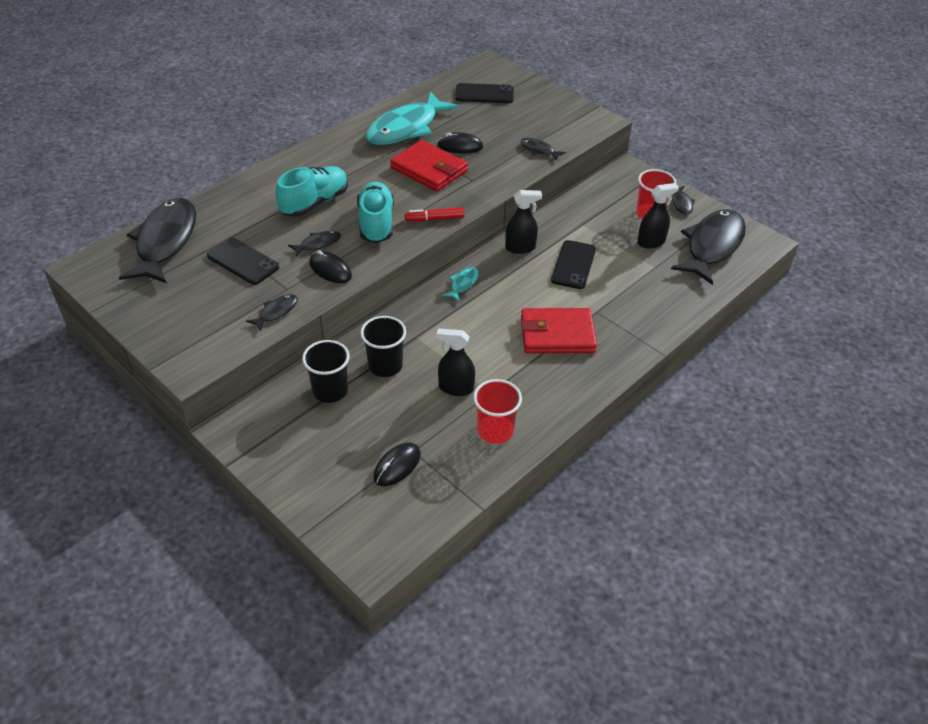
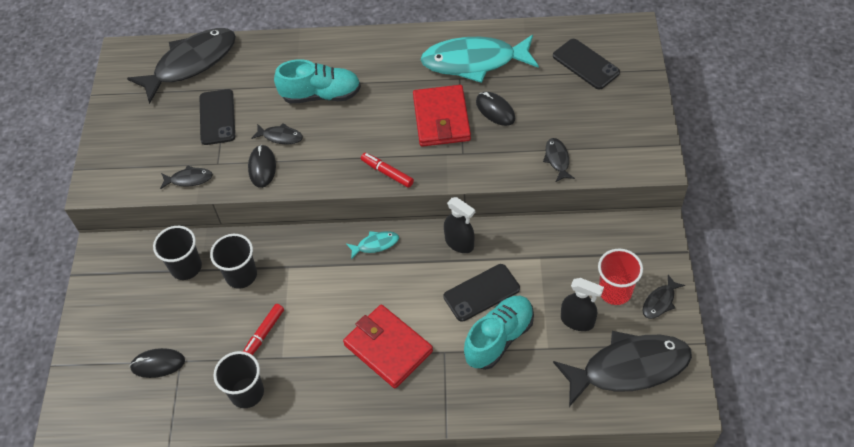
camera: 50 degrees right, 10 degrees up
turquoise shoe [357,182,394,243] -> turquoise shoe moved to [464,296,534,370]
black spray bottle [436,328,475,396] -> red marker [243,304,284,355]
red cup [473,379,522,444] -> black cup [213,351,264,408]

